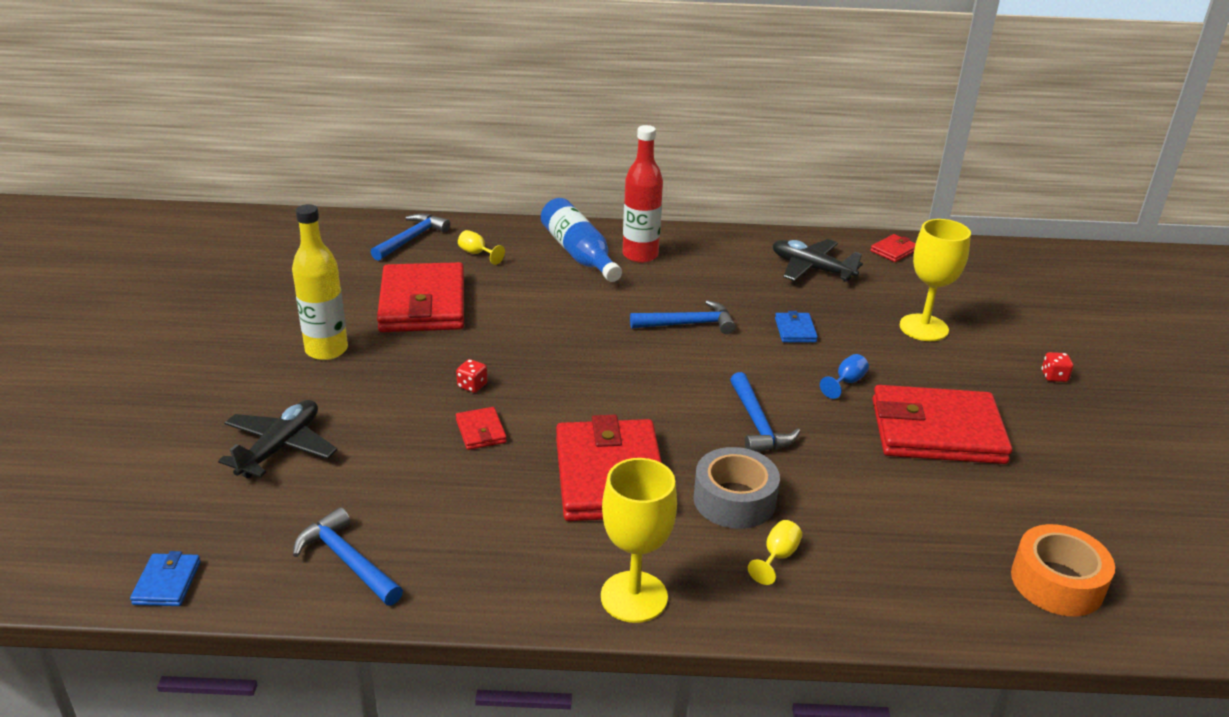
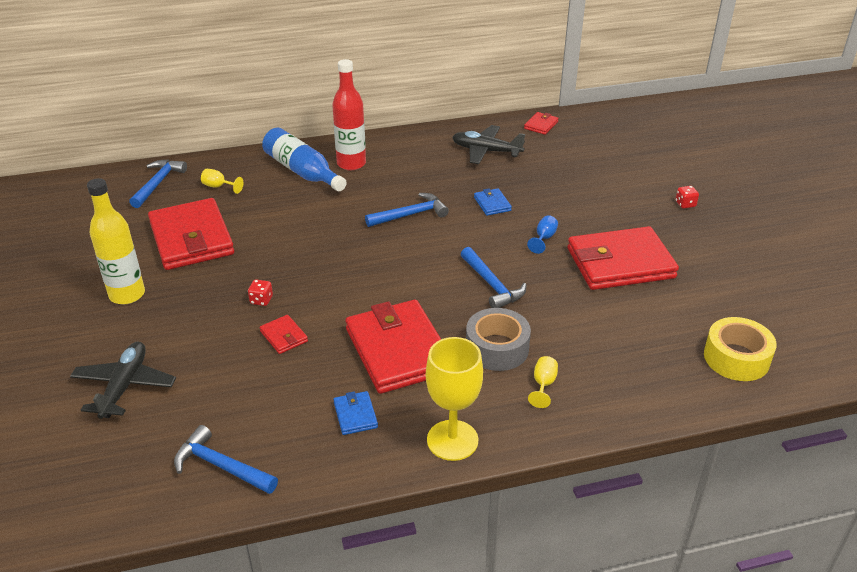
camera: 15 degrees left, 5 degrees up
blue wallet [130,551,201,606] -> blue wallet moved to [333,391,378,435]
yellow goblet [900,219,971,341] -> none
orange tape [1011,524,1115,616] -> yellow tape [704,317,777,381]

